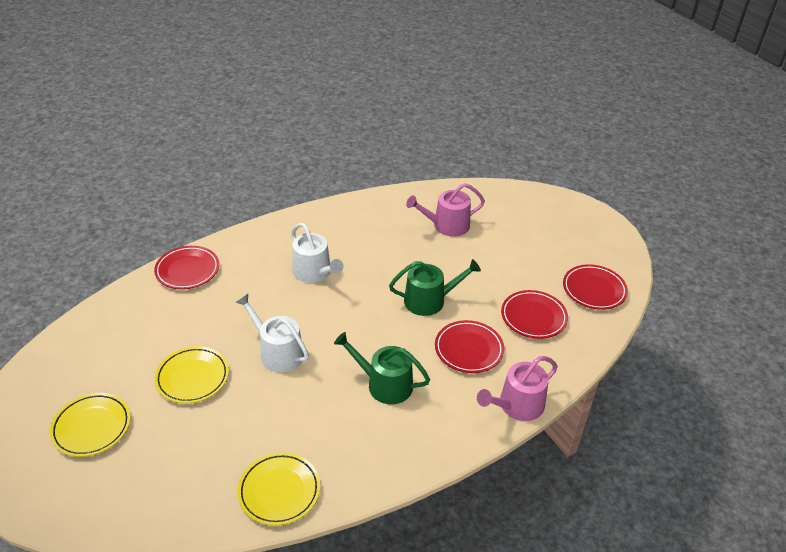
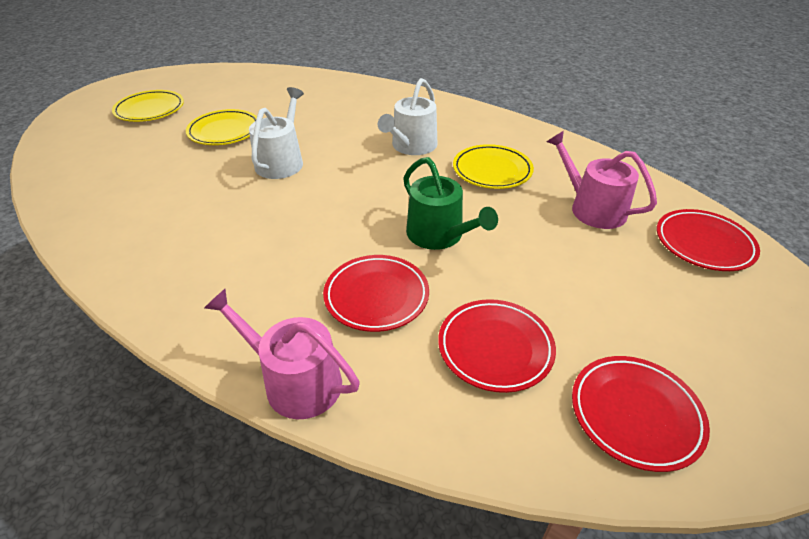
camera: 65 degrees right, 0 degrees up
red plate [154,246,219,289] -> red plate moved to [657,209,760,271]
yellow plate [237,452,320,526] -> yellow plate moved to [453,144,534,189]
green watering can [334,332,430,404] -> none

